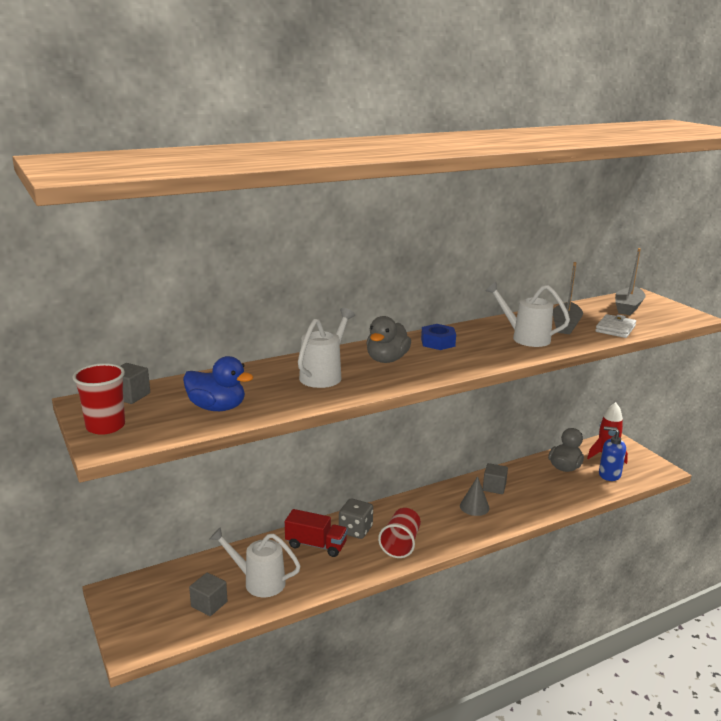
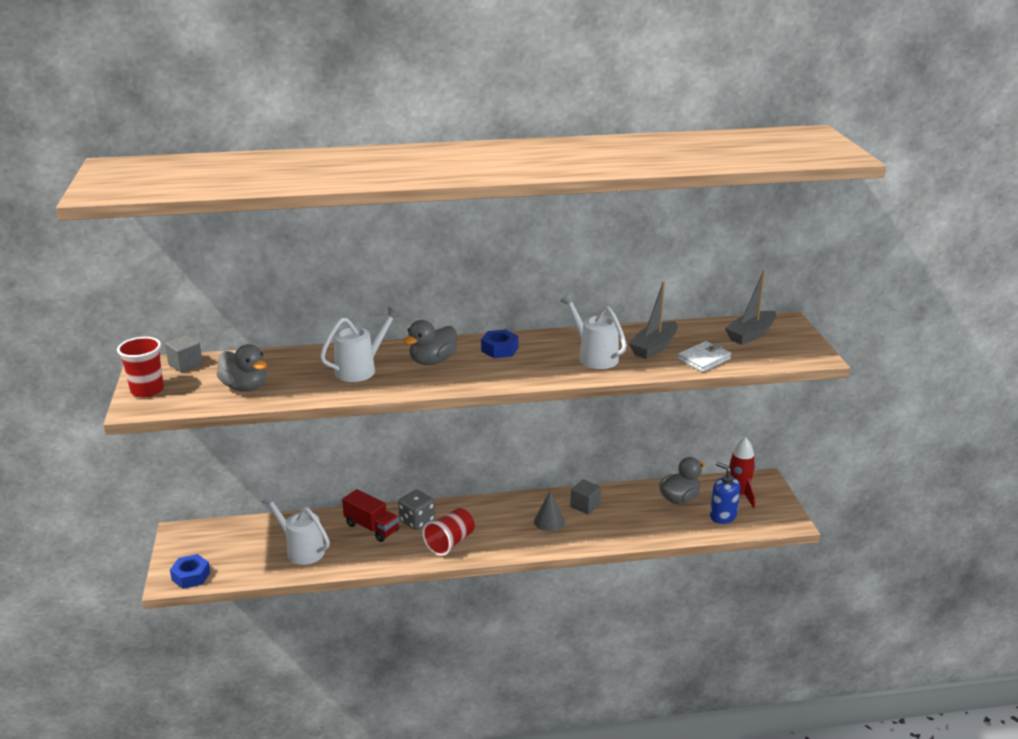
camera: 20 degrees right, 5 degrees up
blue duck [183,356,253,411] -> grey duck [216,344,267,392]
grey cube [189,573,228,616] -> none
none -> blue nut [170,554,211,589]

